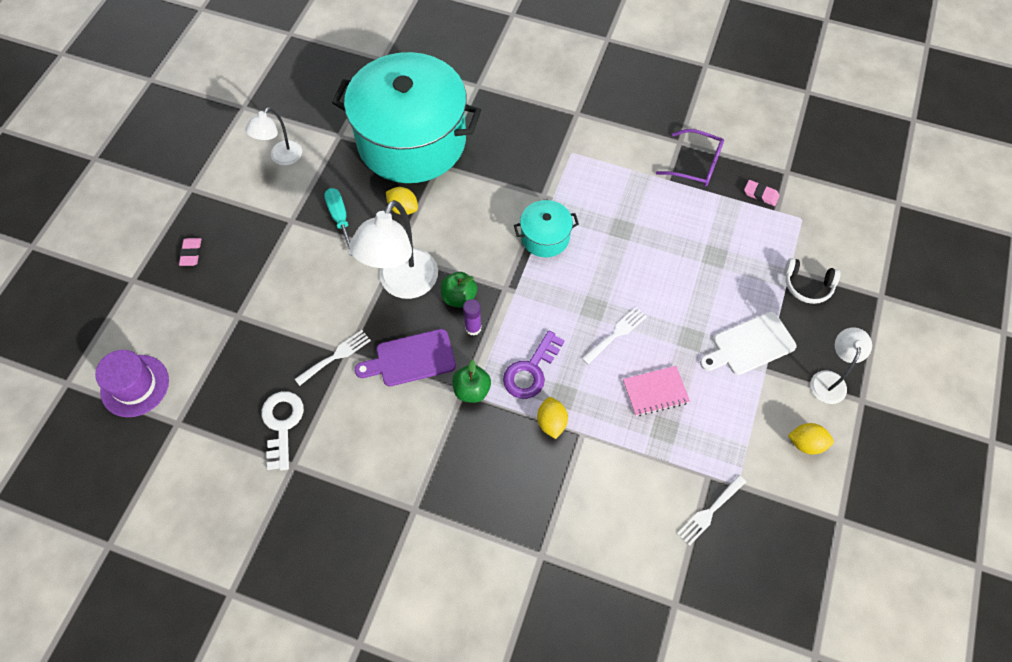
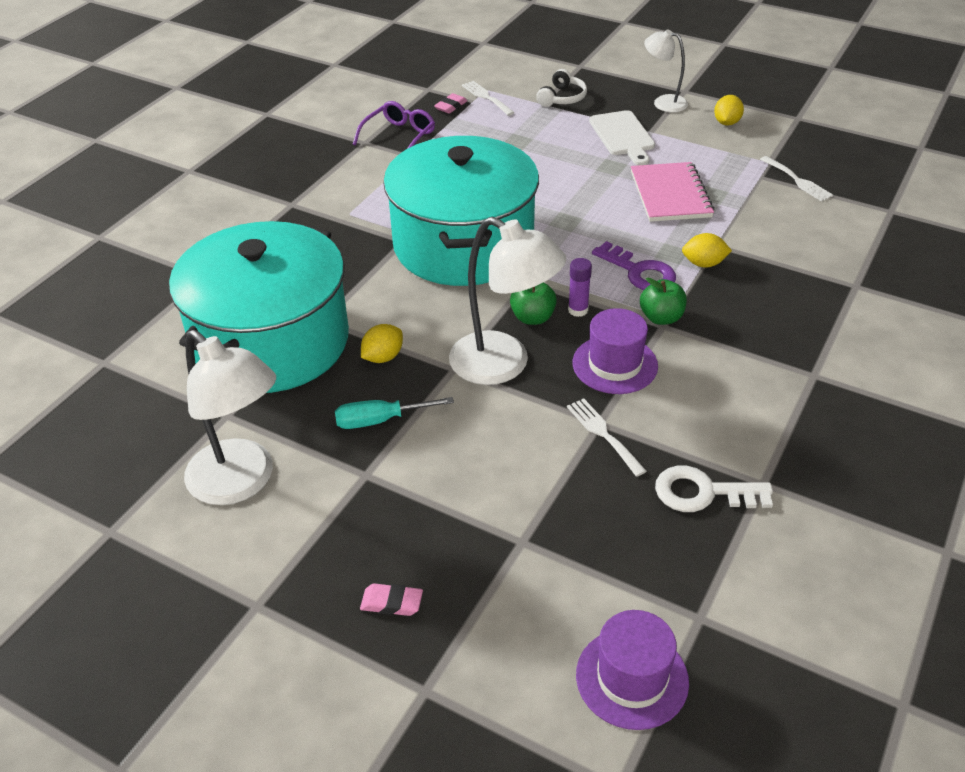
camera: 80 degrees left, 20 degrees down
white lamp [245,107,302,165] -> white lamp [184,330,276,505], size x1.73
purple cutting board [355,329,456,386] -> purple hat [573,308,658,394]
turquoise pot [514,200,579,257] -> turquoise pot [383,136,539,286], size x2.37
white fork [582,307,647,365] -> white fork moved to [462,81,515,116]
pink notebook [623,366,690,416] -> pink notebook [631,162,715,222], size x1.52

